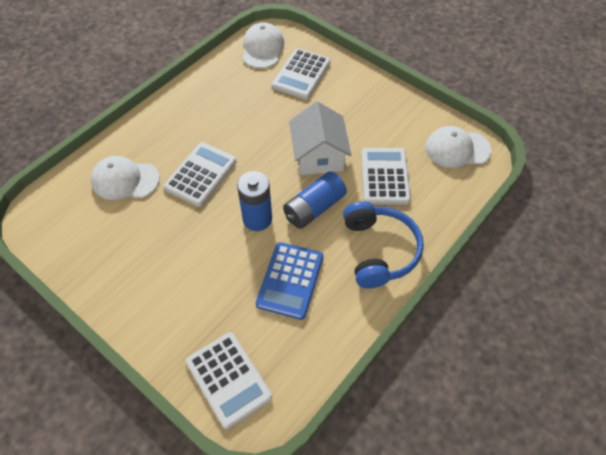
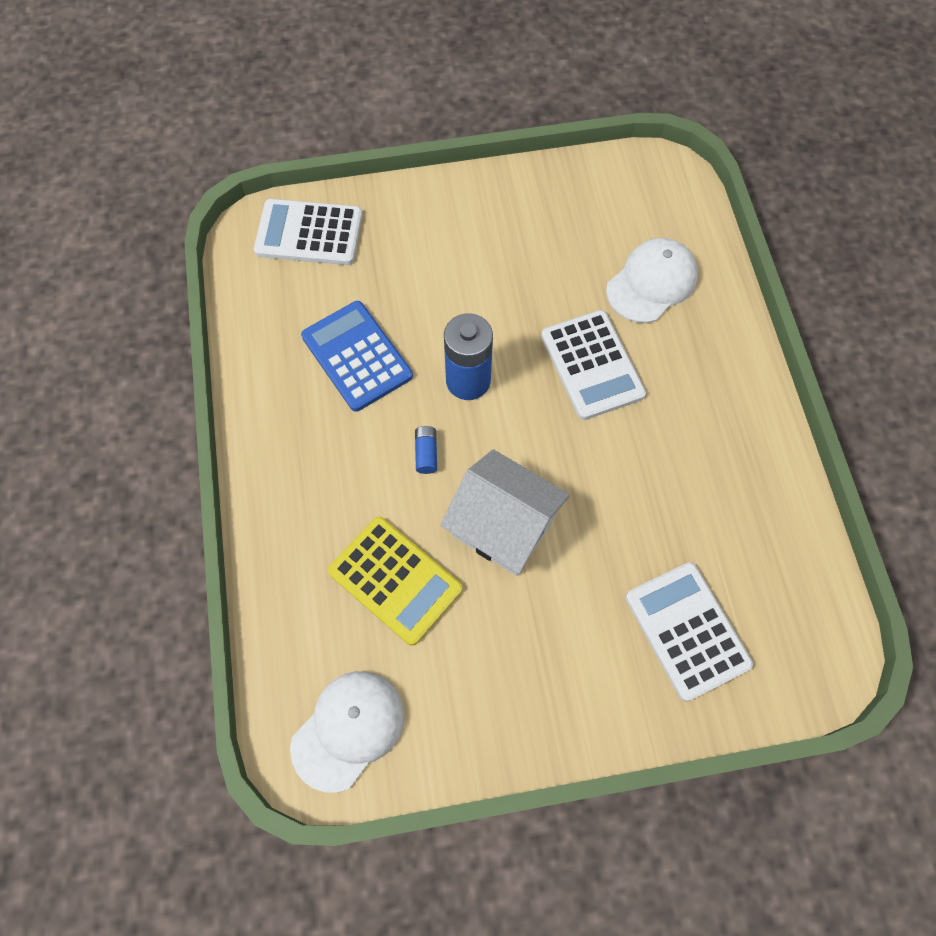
camera: 130 degrees right, 10 degrees up
white cap [243,22,284,68] -> none
blue battery [283,171,347,229] -> blue battery [415,426,437,474], size x0.46
blue headphones [343,201,424,288] -> none
white calculator [361,148,411,204] -> yellow calculator [328,517,462,646]

